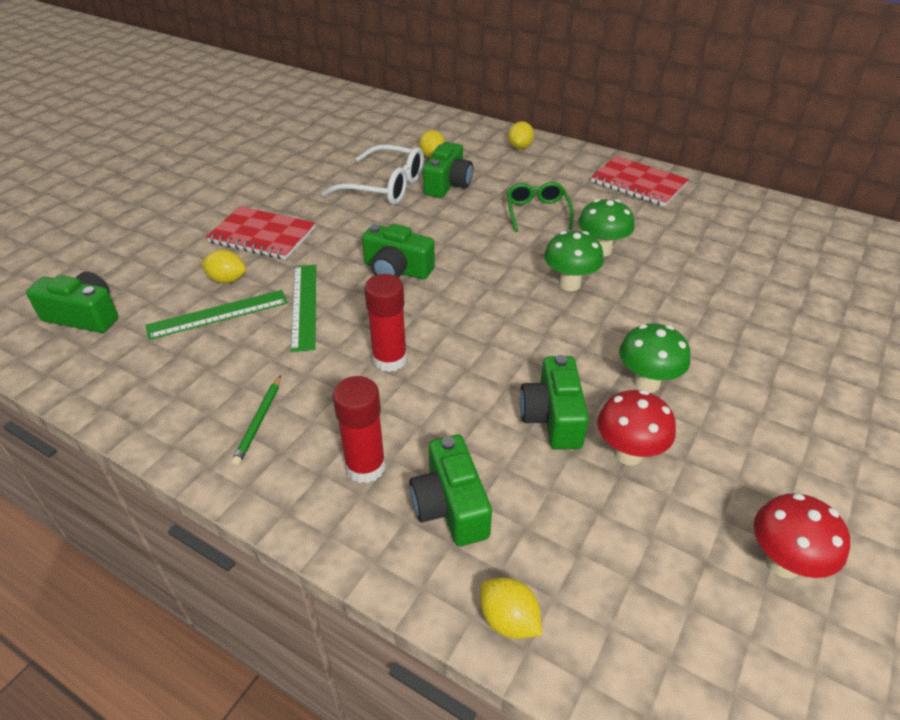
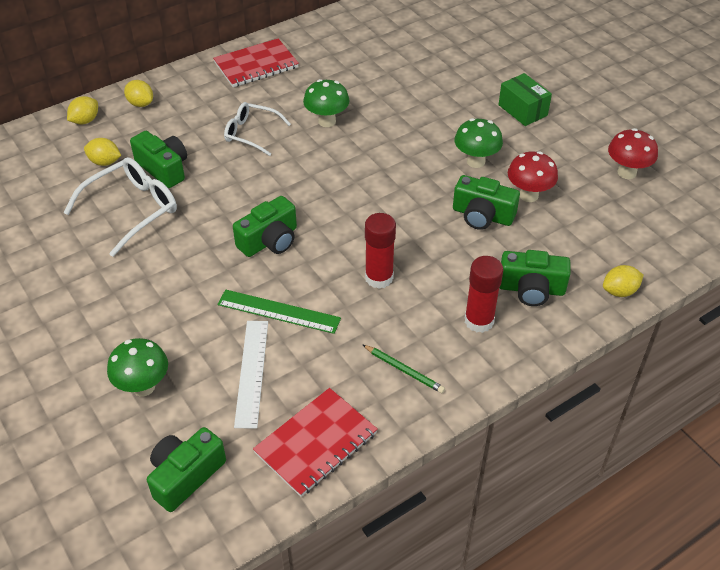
camera: 65 degrees left, 5 degrees up
green ruler [145,290,288,340] -> white ruler [234,321,268,429]
yellow lemon [201,249,246,284] -> yellow lemon moved to [67,96,98,124]
red notebook [206,206,316,260] -> red notebook moved to [253,388,378,497]
green glasses [506,182,574,232] -> white glasses [224,102,291,156]
green mushroom [544,231,604,291] -> green mushroom moved to [107,338,168,396]
none -> green box [498,73,552,126]

